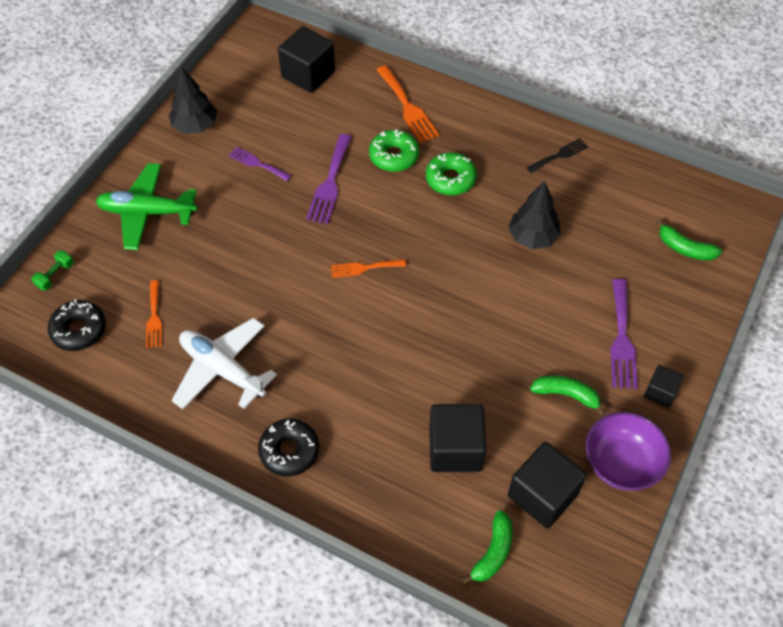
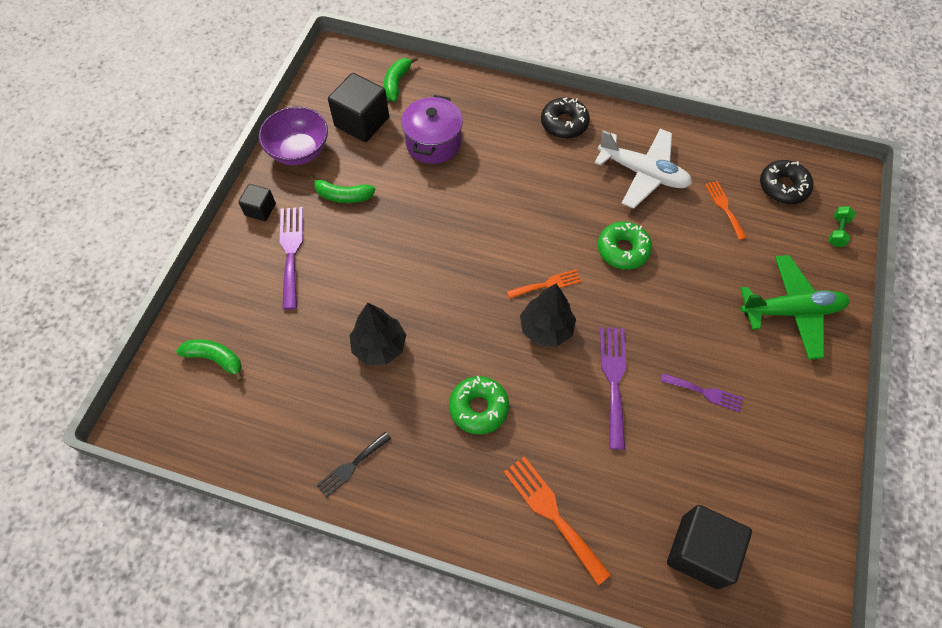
camera: 170 degrees right, 5 degrees up
black tree [169,66,217,134] -> black tree moved to [520,284,576,347]
green donut [369,129,419,172] -> green donut moved to [598,221,652,270]
black cube [429,404,486,472] -> purple pot [402,95,463,164]

